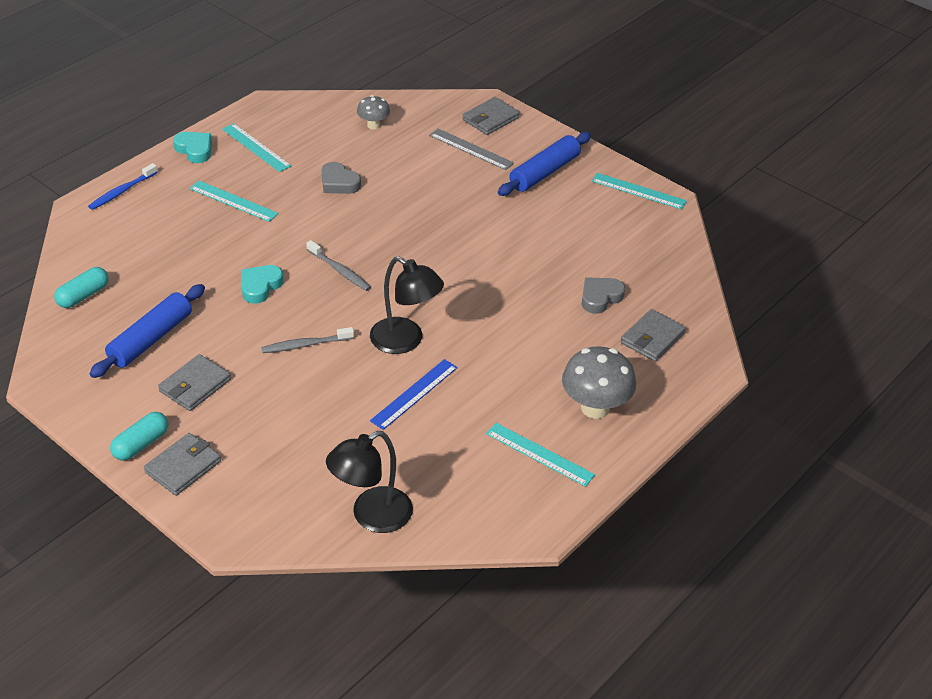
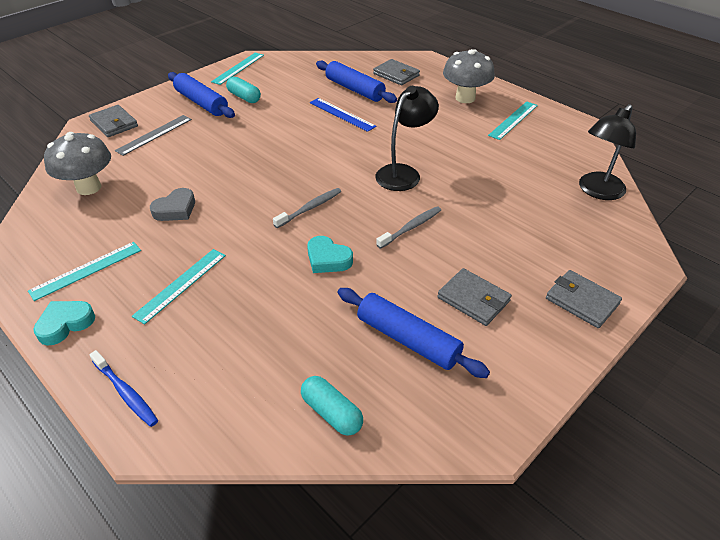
camera: 85 degrees left, 0 degrees up
turquoise capsule [110,412,168,461] -> turquoise capsule moved to [226,77,261,103]
grey toothbrush [261,327,354,353] -> grey toothbrush turned 120 degrees counterclockwise [376,206,441,249]
black lamp [326,431,413,533] -> black lamp turned 75 degrees clockwise [579,104,636,200]
grey mushroom [357,95,390,130] -> grey mushroom [44,132,111,195], size x1.79
blue ruler [370,359,458,430] -> blue ruler moved to [310,98,376,132]
grey heart [582,277,625,314] -> blue rolling pin [316,61,397,103]

